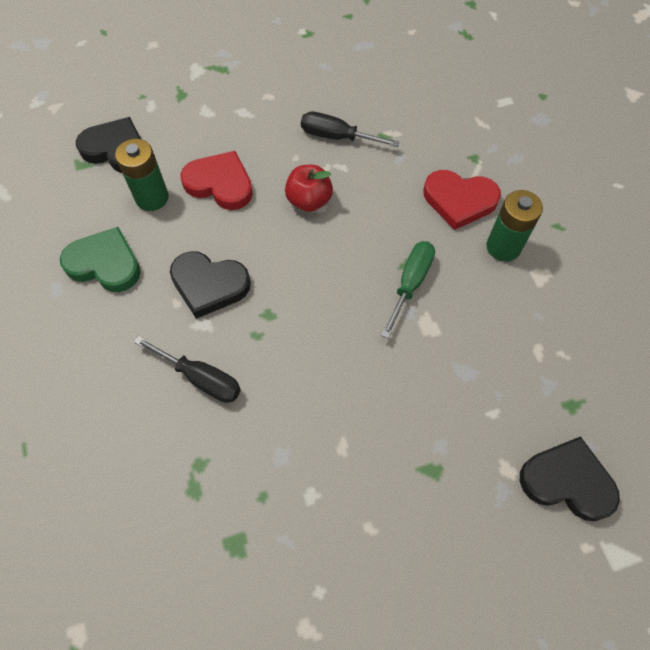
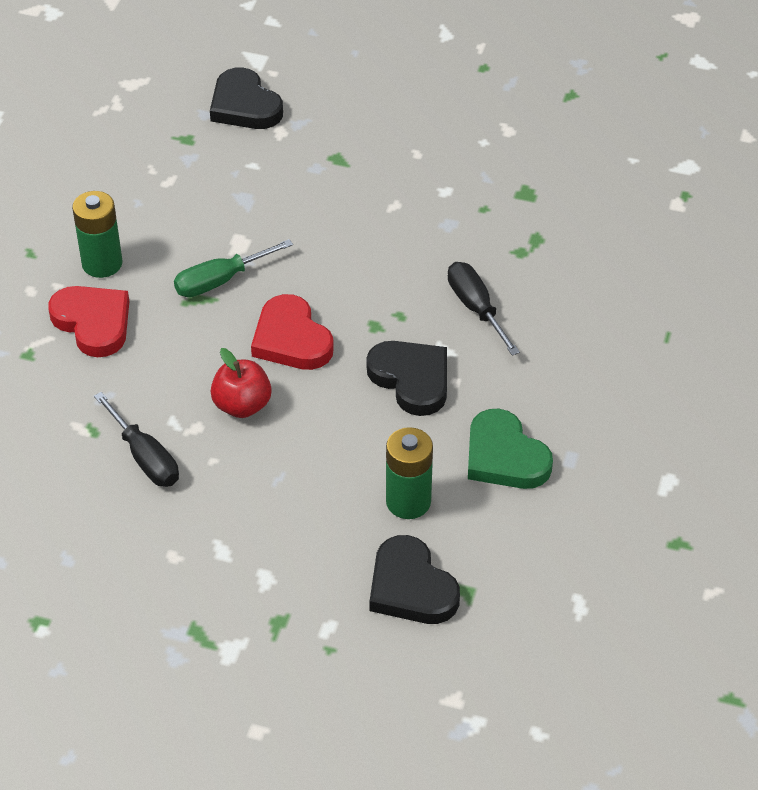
camera: 145 degrees left, 15 degrees down
red heart [181,151,253,210] -> red heart moved to [251,294,334,370]

